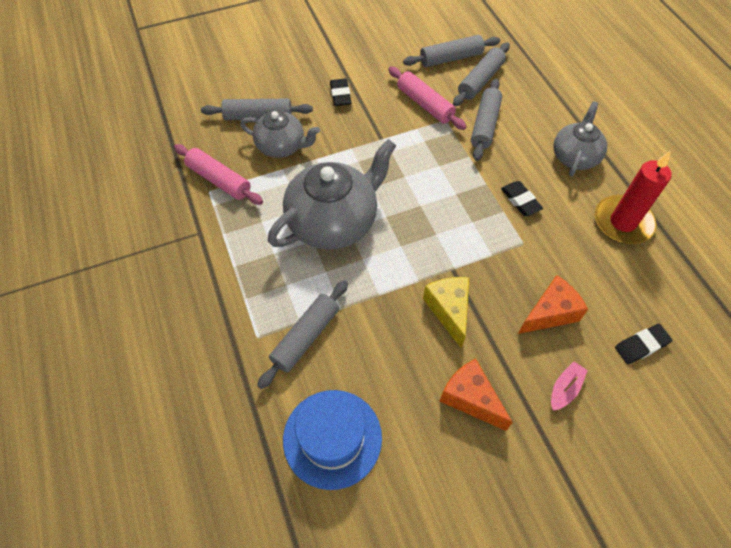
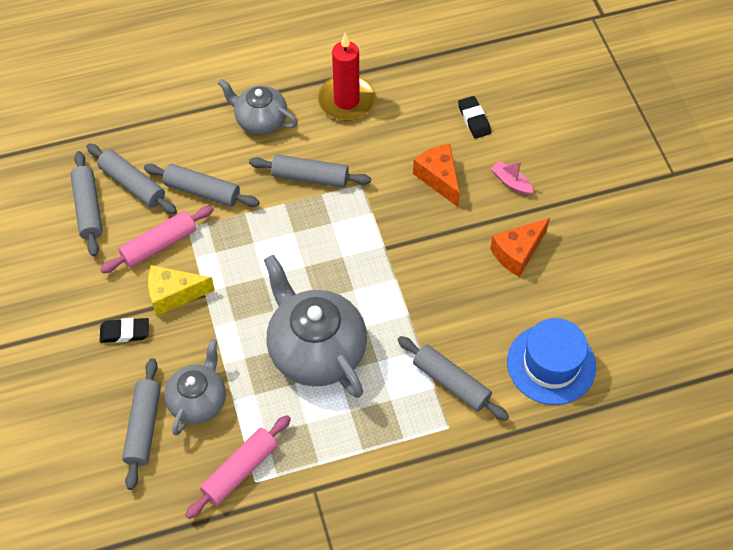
camera: 85 degrees left, 0 degrees up
yellow cheese [423,277,469,349] -> yellow cheese moved to [148,265,215,316]
black eraser [501,181,543,216] -> grey rolling pin [249,154,371,188]

